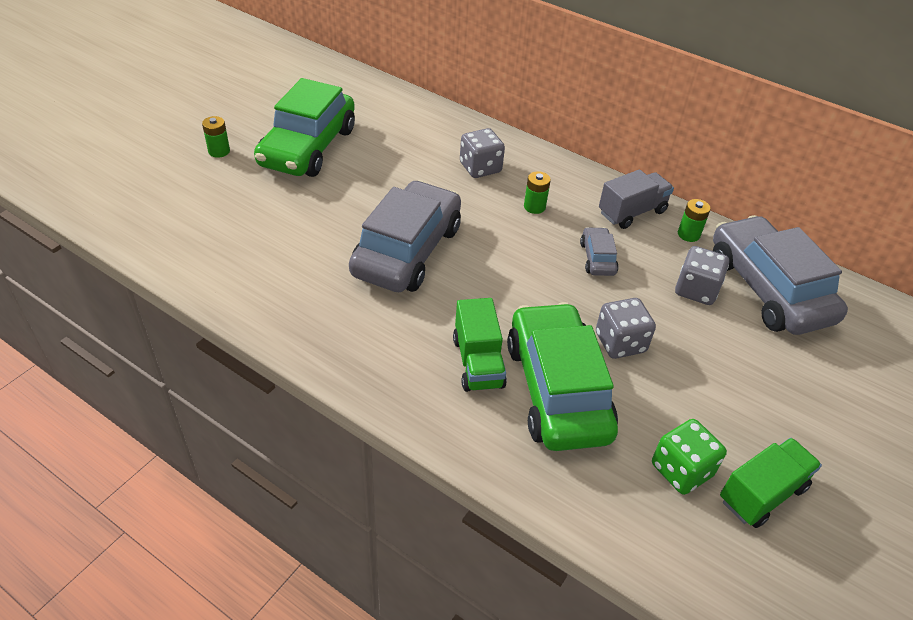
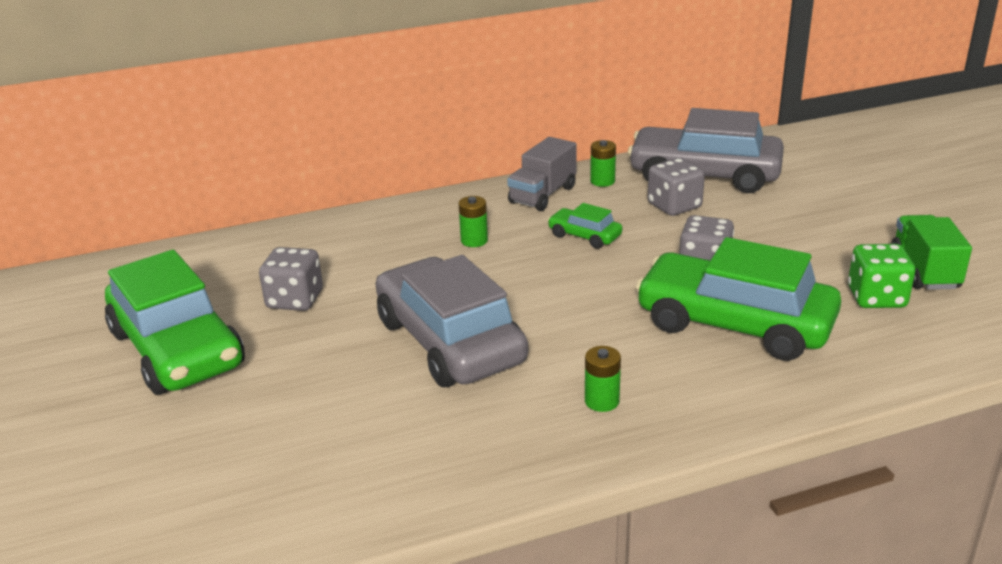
camera: 50 degrees left, 15 degrees down
green battery [202,116,230,158] -> green battery moved to [585,346,621,412]
green truck [453,298,507,392] -> none
grey dice [460,128,505,178] -> grey dice moved to [259,247,323,311]
grey car [580,227,619,276] -> green car [548,203,622,249]
grey truck [599,170,674,229] -> grey truck turned 150 degrees counterclockwise [507,137,577,211]

